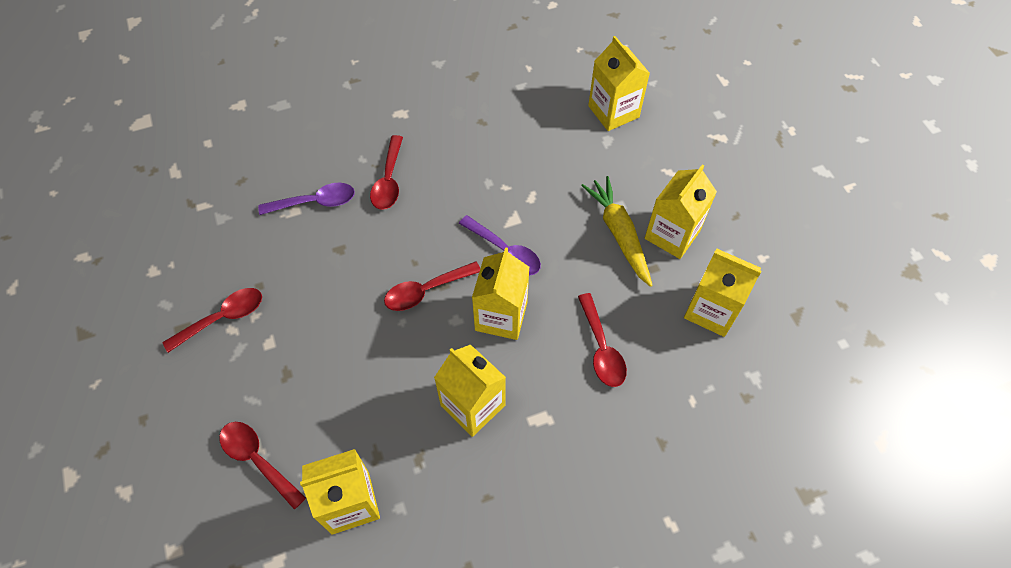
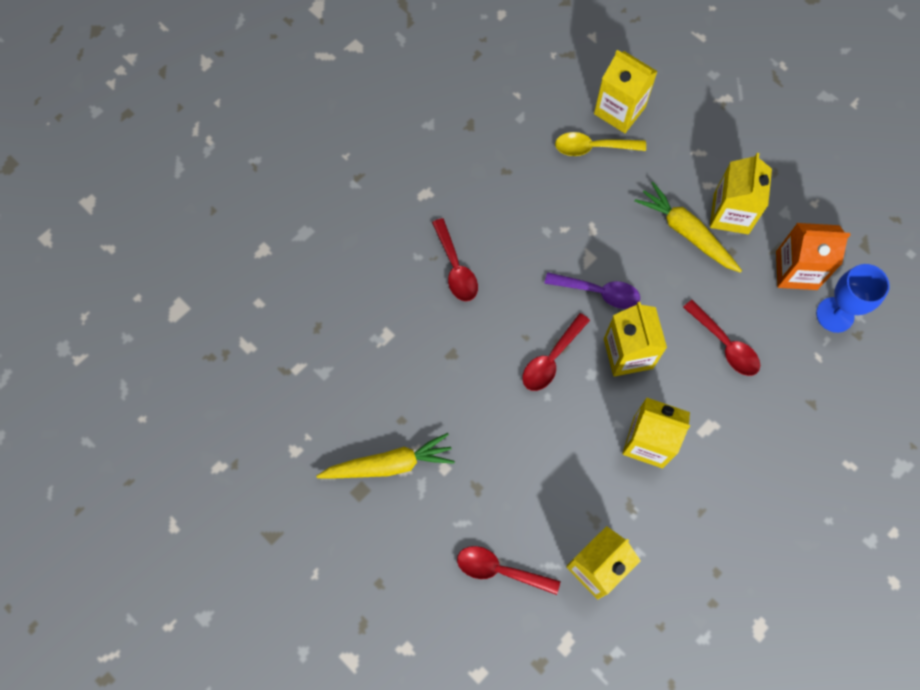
camera: 25 degrees left, 10 degrees up
red spoon [162,288,262,353] -> yellow carrot [316,433,455,479]
purple spoon [258,183,355,215] -> none
yellow carton [684,248,761,337] -> orange carton [776,223,850,290]
none -> yellow spoon [555,132,646,156]
none -> blue goblet [816,264,890,333]

